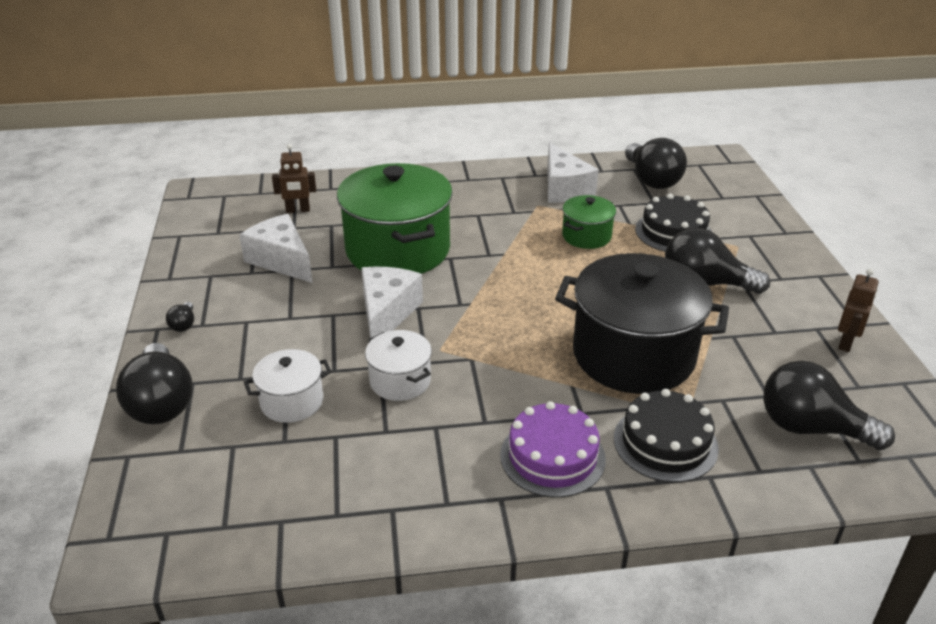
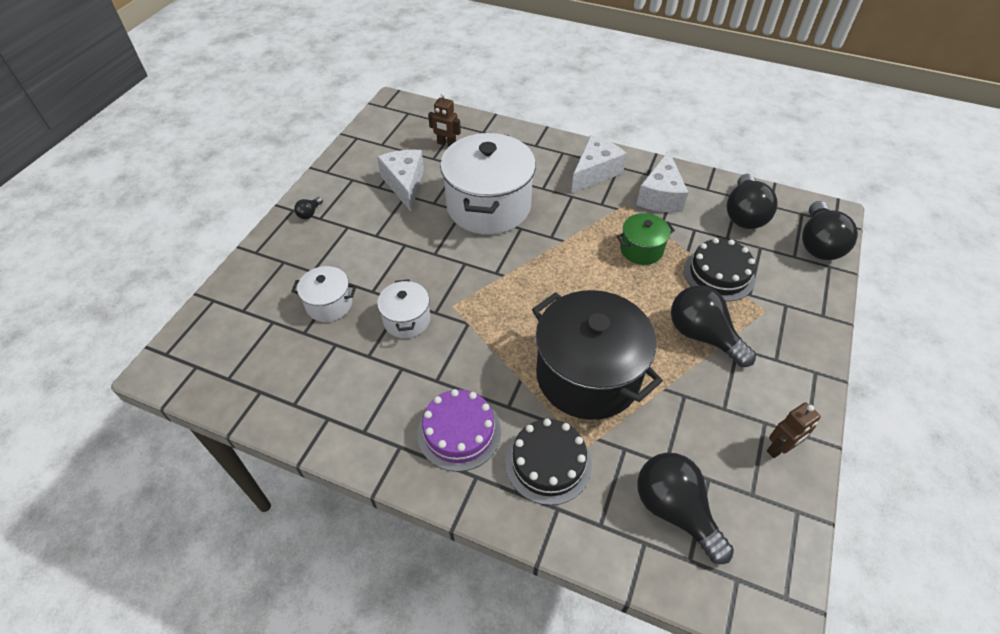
camera: 30 degrees right, 15 degrees up
black light bulb [116,343,193,424] -> black light bulb moved to [802,201,858,260]
green pot [337,163,453,274] -> white pot [440,133,536,235]
white cheese [361,267,423,338] -> white cheese moved to [571,135,627,193]

